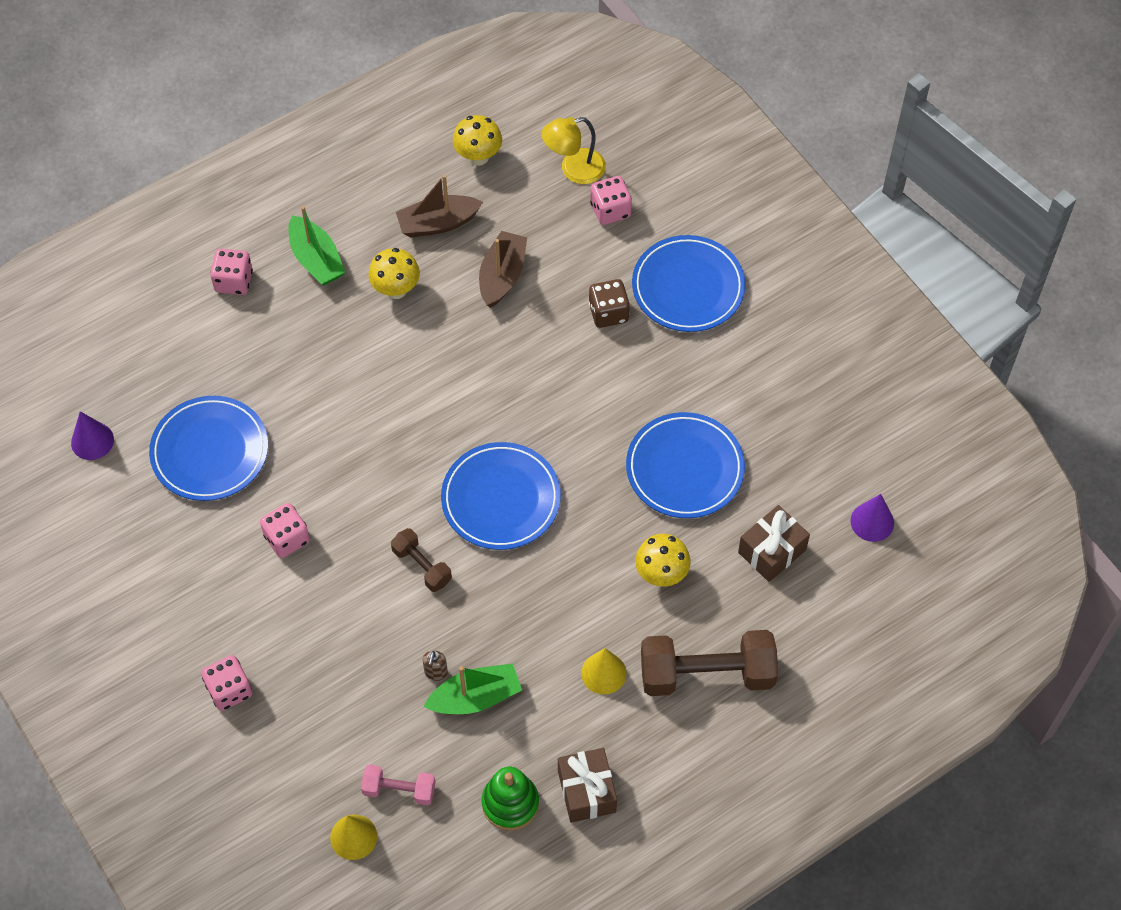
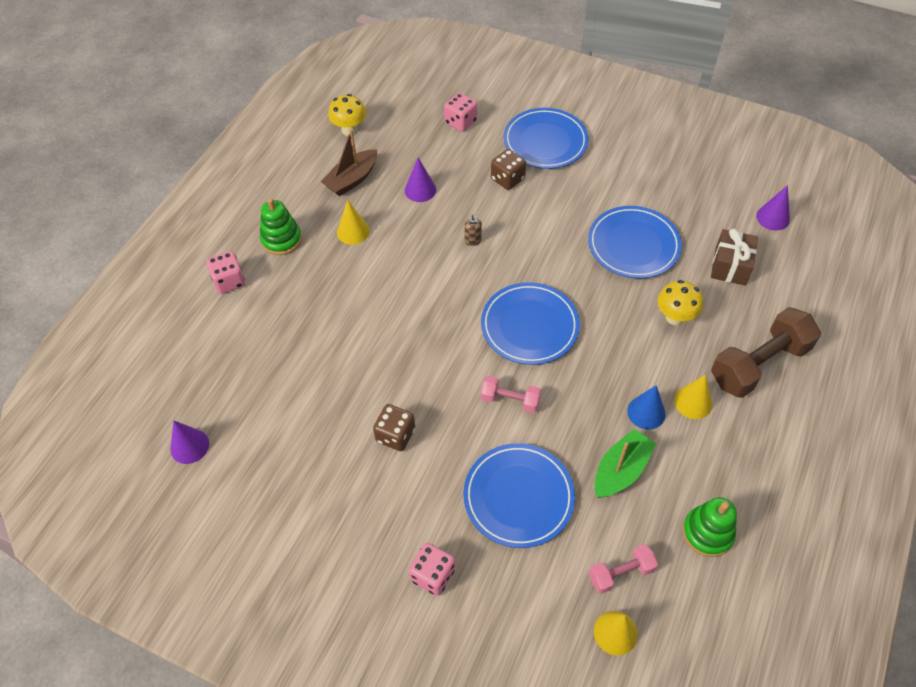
camera: 30 degrees left, 5 degrees down
blue plate [149,396,268,501] -> blue plate moved to [463,443,575,548]
pink dice [260,503,310,558] -> brown dice [373,404,415,451]
green boat [288,206,345,285] -> green stacking toy [260,198,302,255]
yellow mushroom [368,248,420,299] -> yellow cone [337,200,370,245]
brown dumbbell [391,528,452,592] -> pink dumbbell [481,376,541,413]
brown soap dispenser [423,650,448,681] -> brown soap dispenser moved to [464,215,482,246]
brown boat [479,231,527,308] -> purple cone [405,158,436,202]
yellow lamp [541,117,606,184] -> none
brown gift [558,748,617,823] -> none
none -> blue cone [627,385,666,430]

